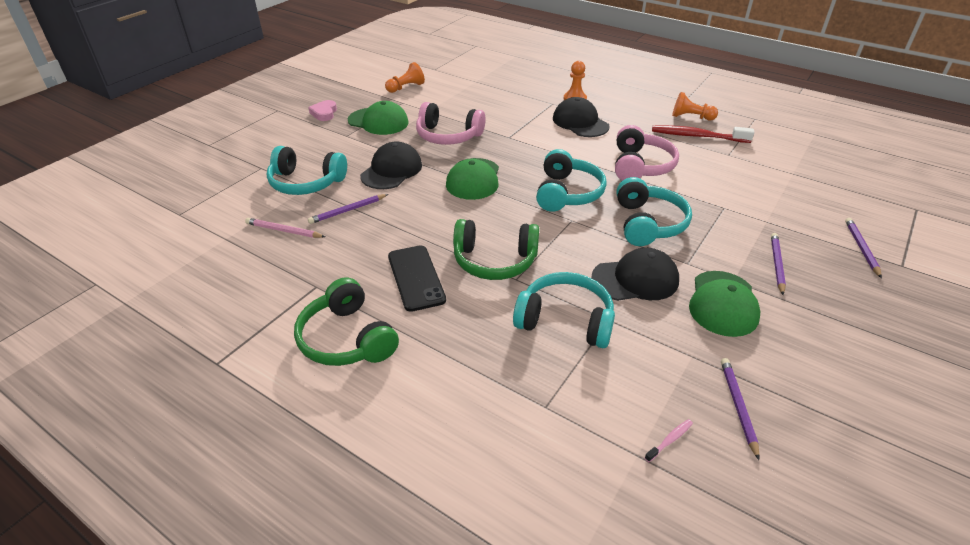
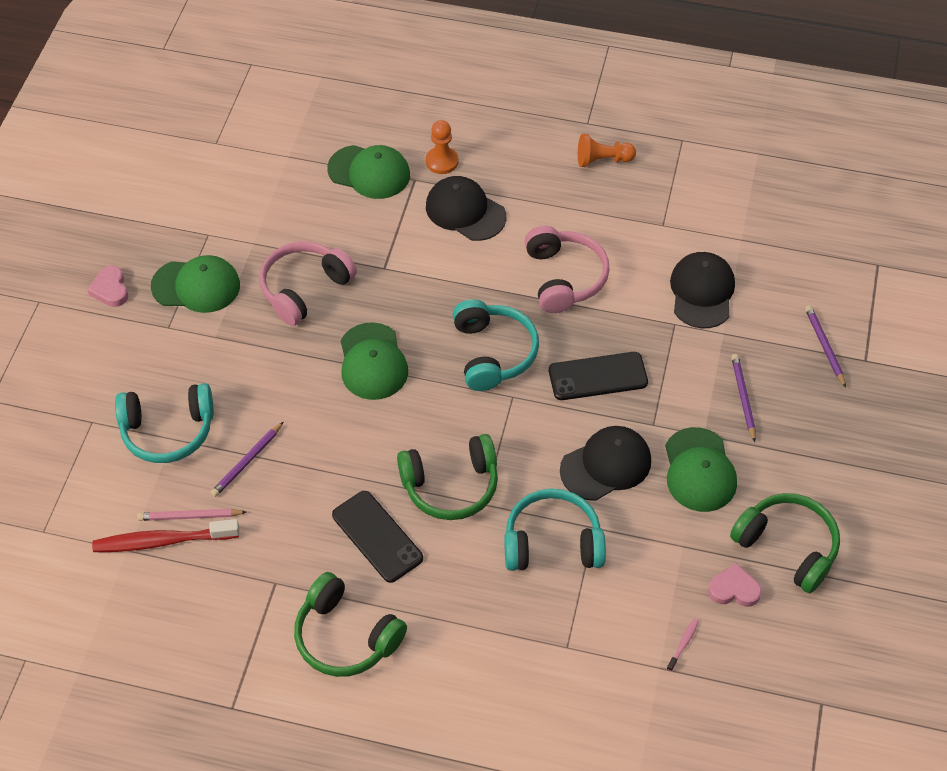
camera: 20 degrees left, 15 degrees up
black cap [360,141,422,189] -> black cap moved to [670,252,735,328]
orange pawn [385,62,425,93] -> none
pink headphones [416,102,486,145] -> pink headphones turned 135 degrees clockwise [259,241,357,326]
turquoise headphones [616,177,692,246] -> black phone [549,352,648,400]
red toothbrush [652,125,754,143] -> red toothbrush moved to [92,519,240,552]
purple pencil [721,358,760,460] -> pink heart [708,563,762,607]
none -> green cap [327,145,410,199]
none -> green headphones [730,493,840,593]

